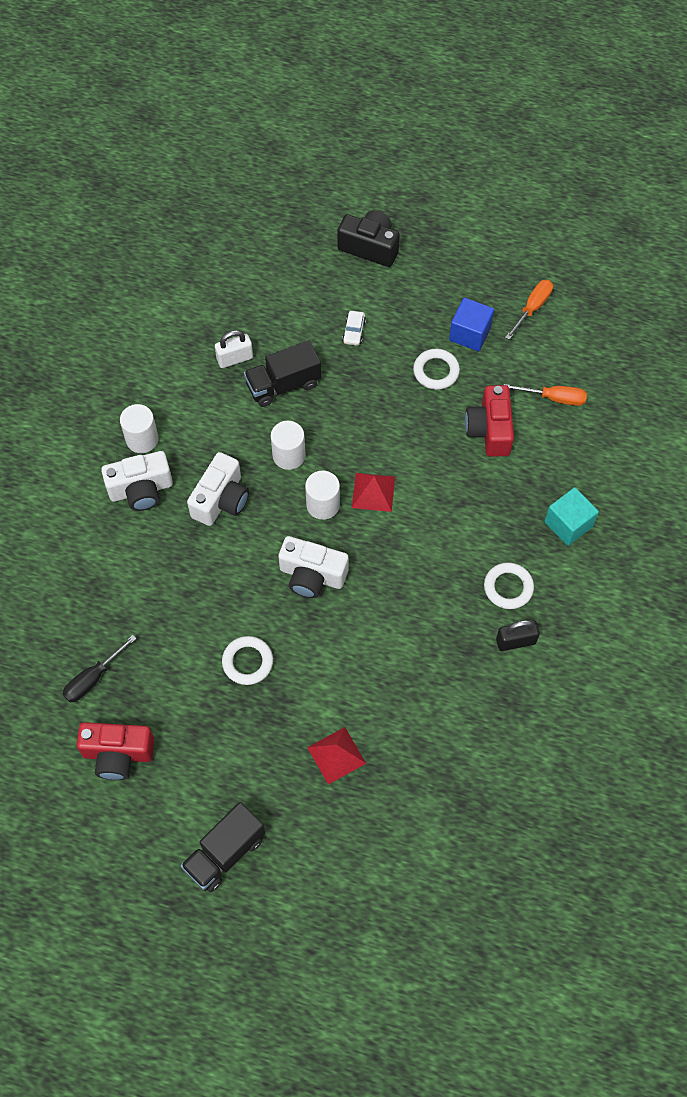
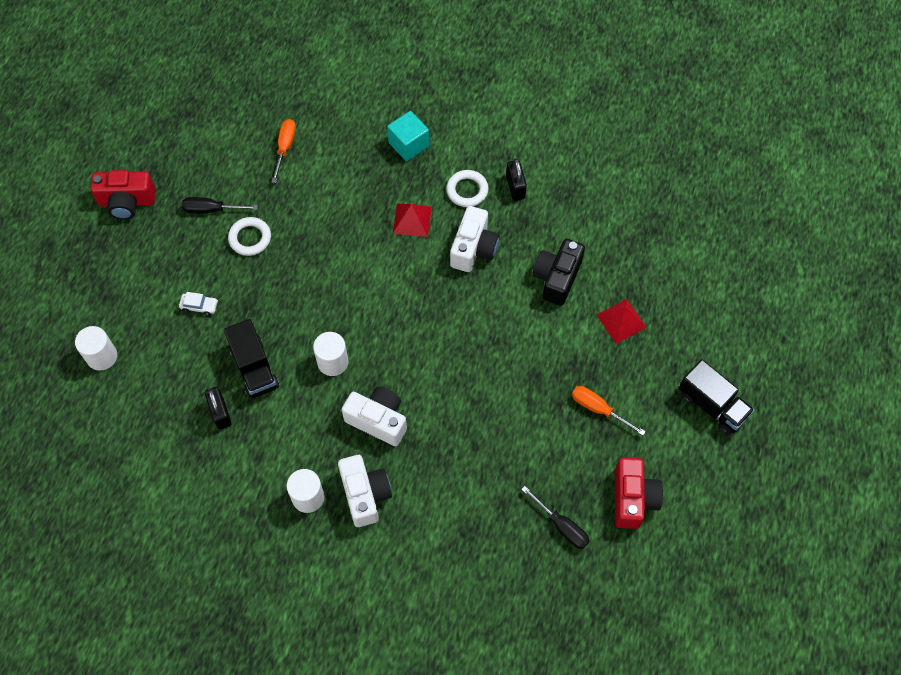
camera: 90 degrees left, 0 degrees up
white padlock [215,330,253,368] -> black padlock [205,387,232,430]
white ring [222,636,273,685] -> none
white camera [278,536,349,598] -> white camera moved to [450,206,500,272]
white cylinder [305,471,340,520] -> white cylinder moved to [75,326,117,371]
black camera [337,210,400,267] -> black camera moved to [532,239,585,306]
red pyramid [352,473,395,512] -> red pyramid moved to [393,204,432,237]
blue cube [449,298,494,351] -> black screwdriver [182,197,258,214]
red camera [465,385,514,457] -> red camera moved to [91,170,156,220]
orange screwdriver [505,280,553,340] -> orange screwdriver moved to [572,386,646,435]

